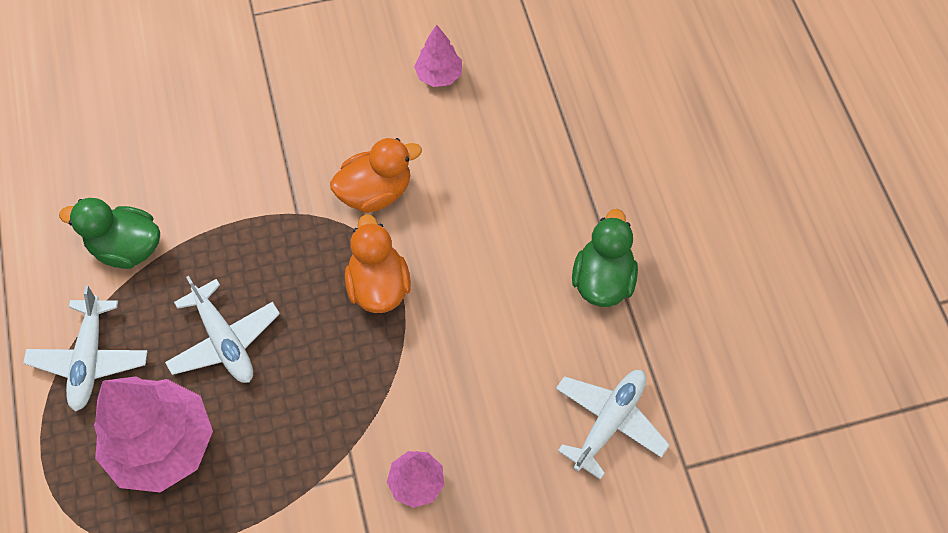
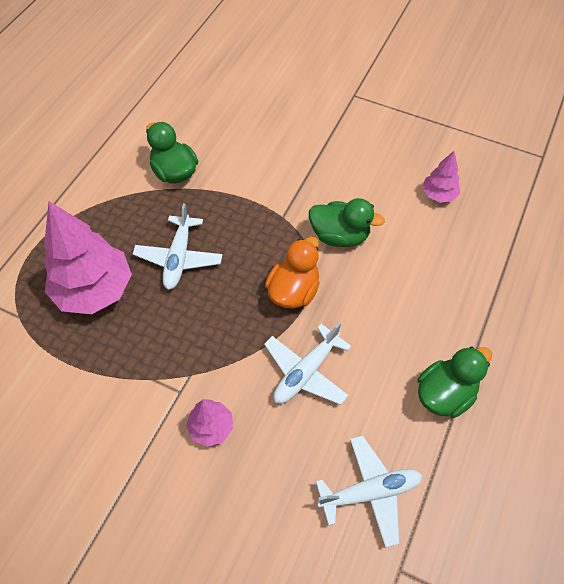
camera: 40 degrees right, 5 degrees down
white plane [23,286,148,412] -> white plane moved to [264,322,351,405]
orange duck [330,138,422,213] -> green duck [309,198,385,247]

